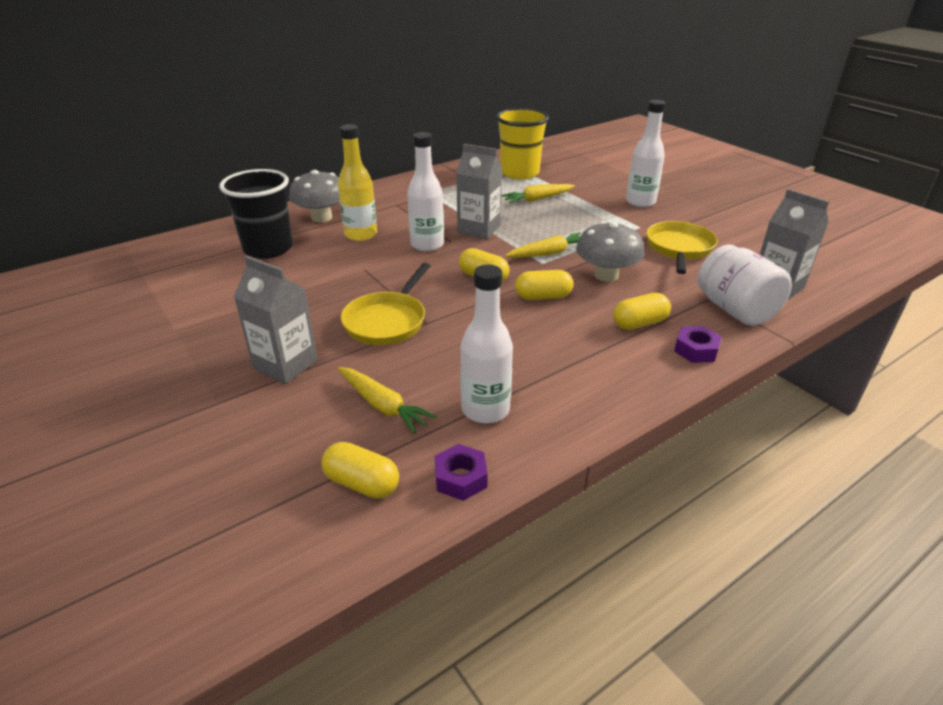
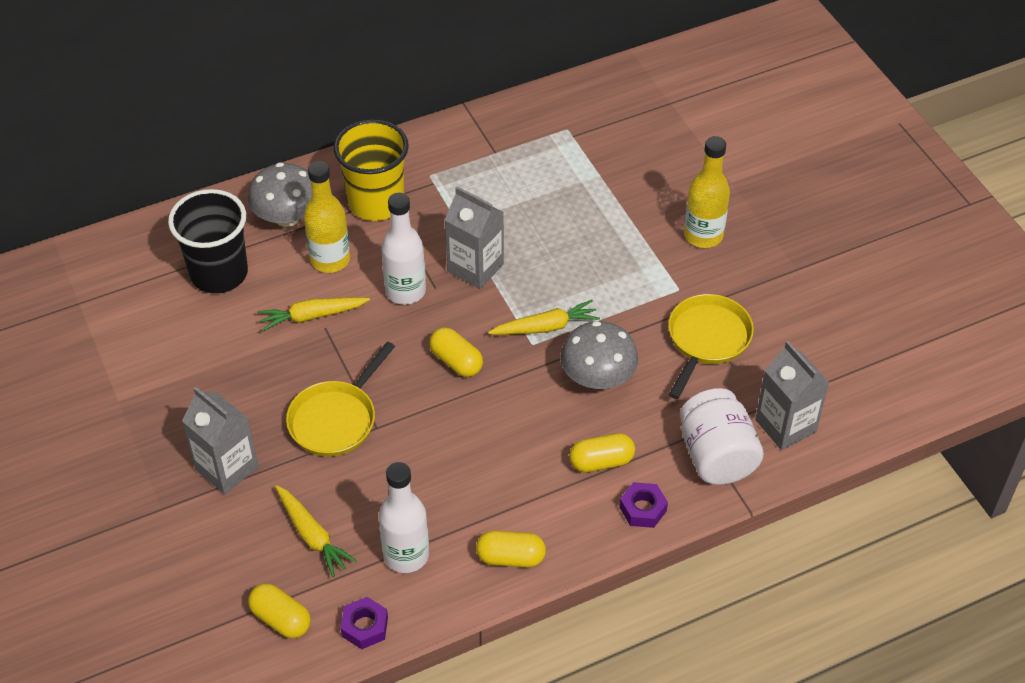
camera: 10 degrees right, 15 degrees up
yellow cup [496,108,549,179] -> yellow cup moved to [334,119,409,221]
yellow carrot [501,184,575,203] -> yellow carrot moved to [258,297,370,331]
yellow capsule [515,270,573,300] -> yellow capsule moved to [476,531,546,567]
white bottle [626,100,666,207] -> yellow bottle [684,136,730,248]

